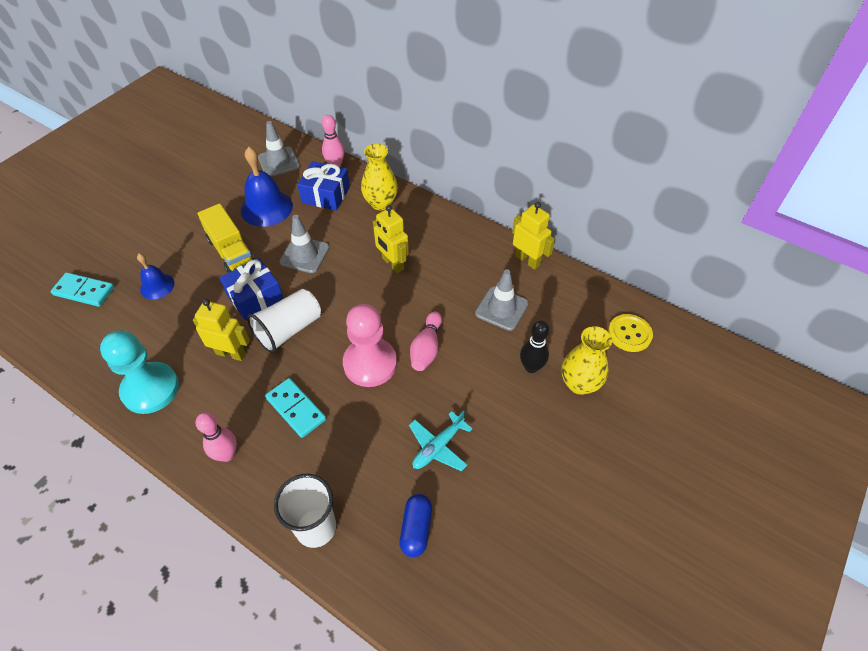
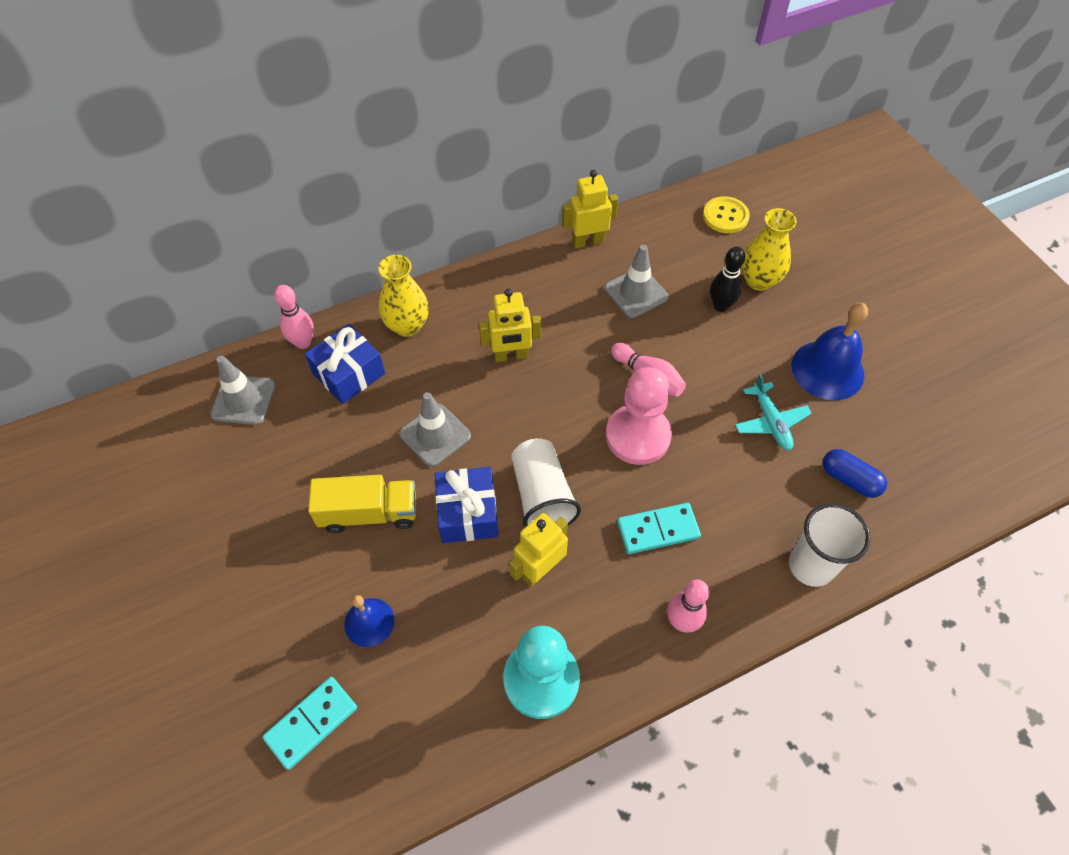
camera: 60 degrees left, 5 degrees up
blue bell [241,147,293,227] -> blue bell moved to [792,303,868,400]

